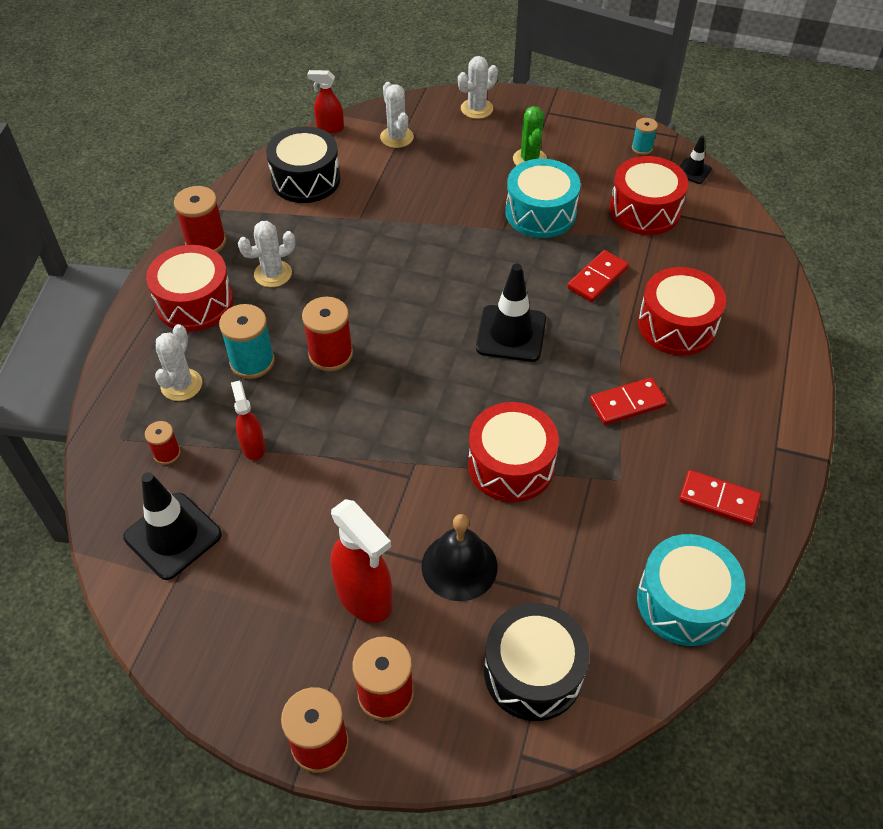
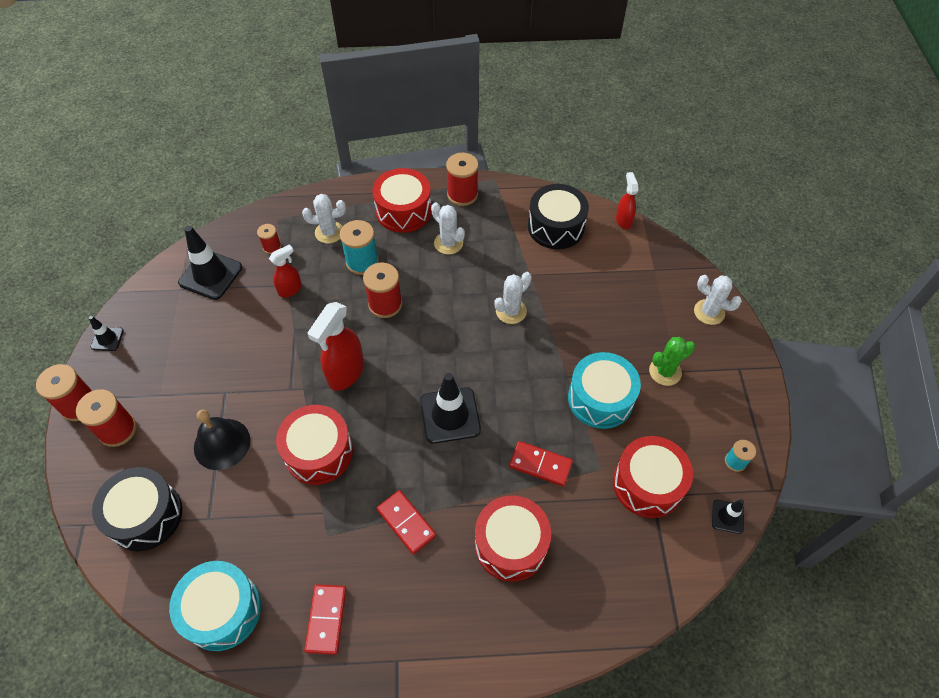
camera: 70 degrees right, 5 degrees up
red spray bottle [331,499,393,623] -> red spray bottle moved to [308,302,364,391]
white cactus [380,82,414,148] -> white cactus moved to [495,272,532,324]
none -> black traffic cone [89,316,124,351]

